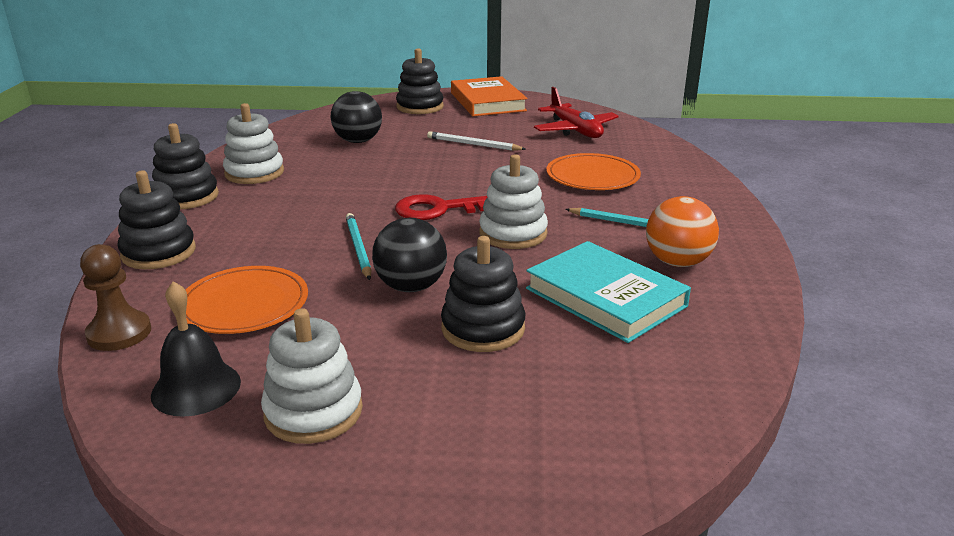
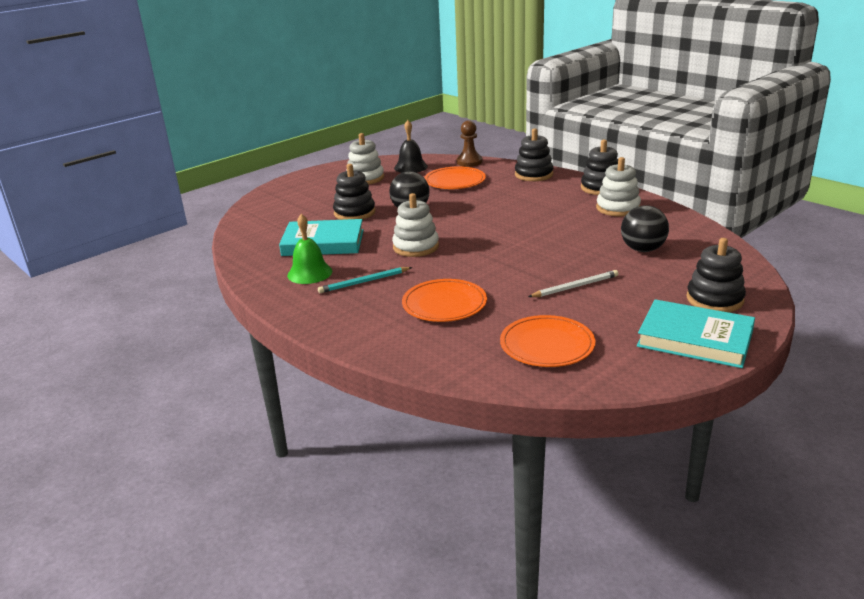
camera: 135 degrees right, 0 degrees up
turquoise pencil [346,213,372,280] -> none
red key [395,194,488,220] -> none
orange book [451,76,527,116] -> turquoise book [637,299,755,368]
red plane [534,87,619,138] -> orange plate [500,315,595,367]
orange ball [646,196,719,267] -> green bell [287,214,332,284]

